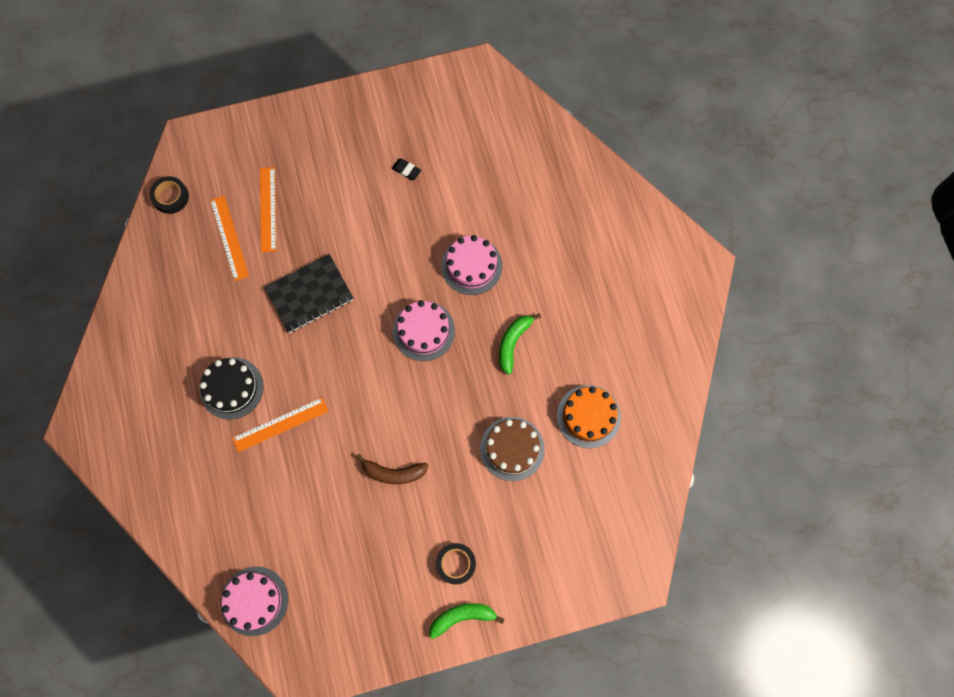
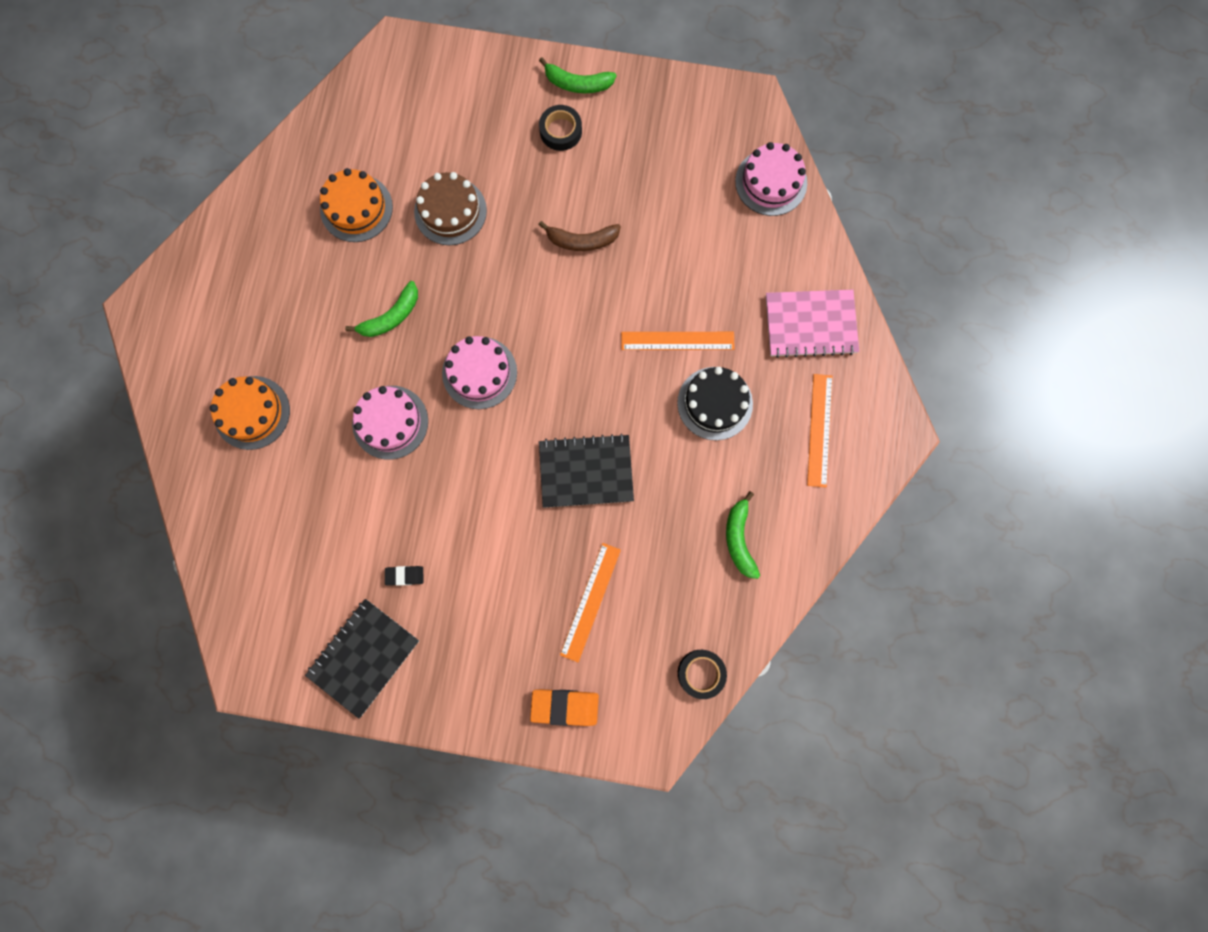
camera: 155 degrees left, 5 degrees up
orange ruler [210,196,249,281] -> orange ruler moved to [807,374,833,488]
brown banana [356,454,429,484] -> brown banana turned 150 degrees clockwise [538,221,621,251]
black eraser [392,158,421,180] -> black eraser turned 60 degrees counterclockwise [385,566,423,585]
none -> orange cake [210,376,290,450]
none -> black notebook [305,599,419,719]
none -> orange eraser [530,689,599,726]
none -> green banana [726,491,760,579]
none -> pink notebook [766,290,859,358]

